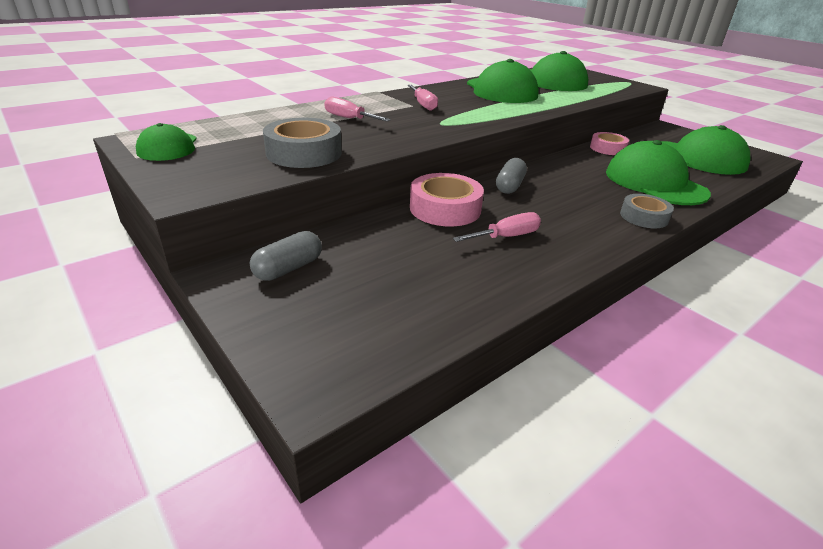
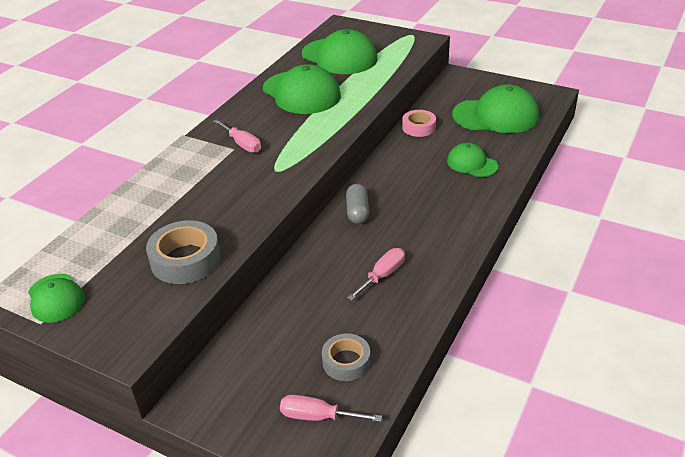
camera: 20 degrees left, 5 degrees up
grey capsule [250,231,322,281] -> none
pink screwdriver [324,97,391,121] -> pink screwdriver moved to [280,395,382,422]
pink tape [410,173,484,226] -> none
green cap [606,140,711,205] -> green cap [447,143,498,177], size x0.57
grey tape [620,194,674,228] -> grey tape moved to [322,333,371,381]

